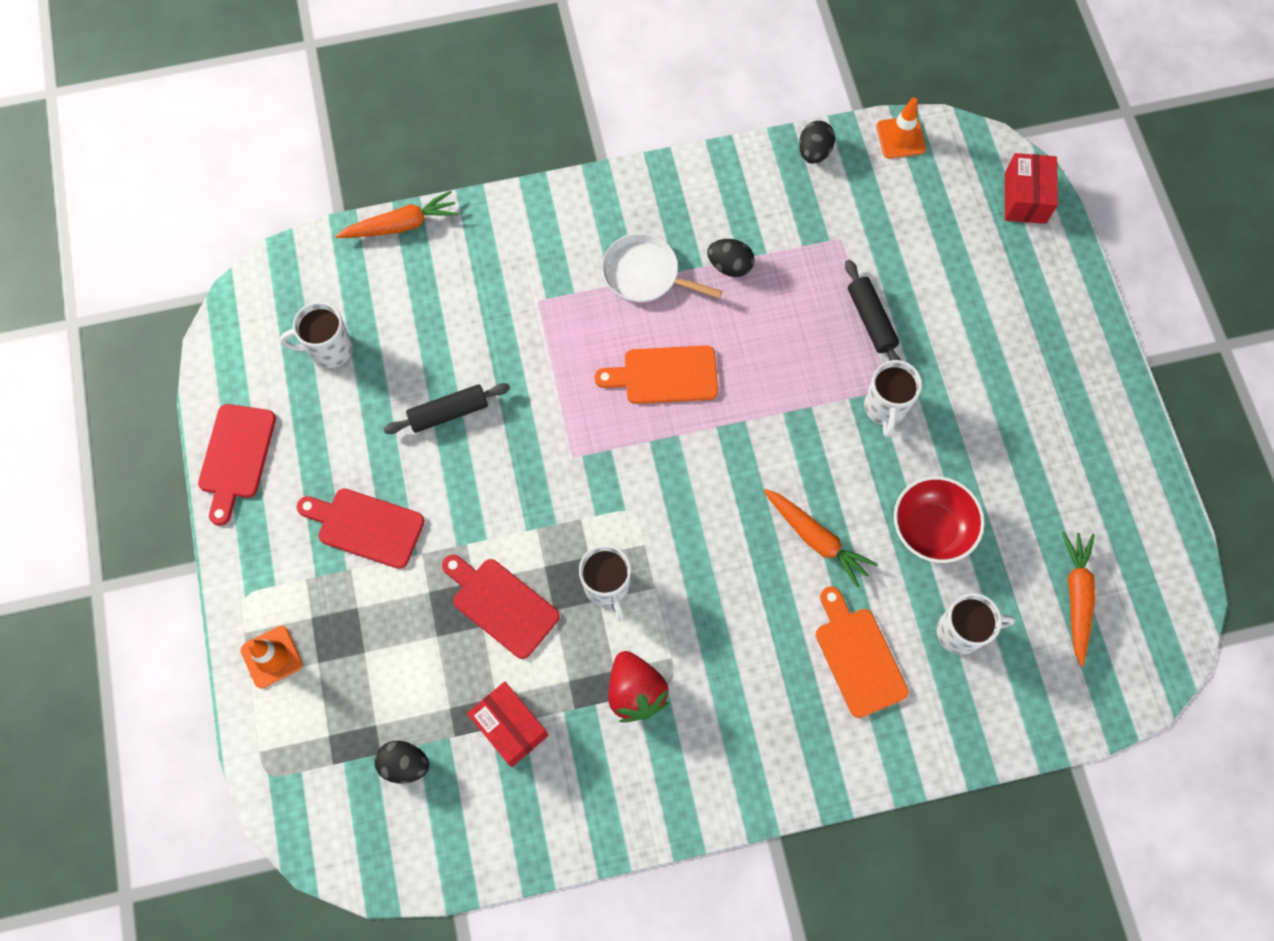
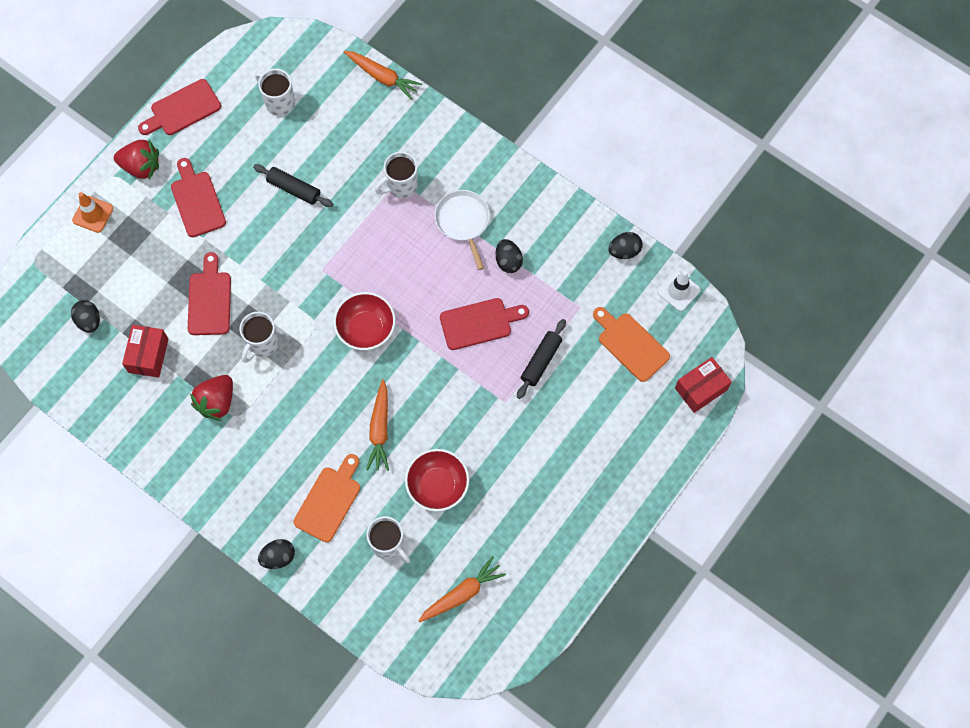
camera: 50 degrees right, 0 degrees up
orange cutting board [594,345,718,404] -> orange cutting board moved to [593,307,670,382]
white mug [864,360,922,438] -> white mug moved to [375,152,418,198]
orange traffic cone [876,97,926,159] -> white traffic cone [657,271,701,311]
none -> red strawberry [114,140,159,179]
none -> black egg [258,539,295,569]
none -> red bowl [333,292,396,350]
none -> red cutting board [440,298,529,350]

